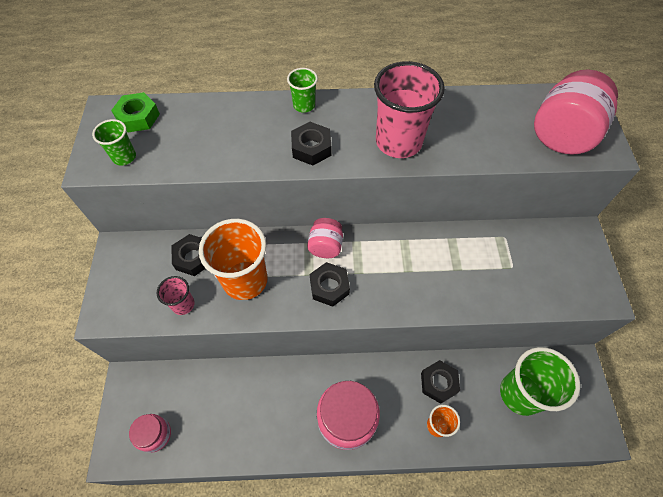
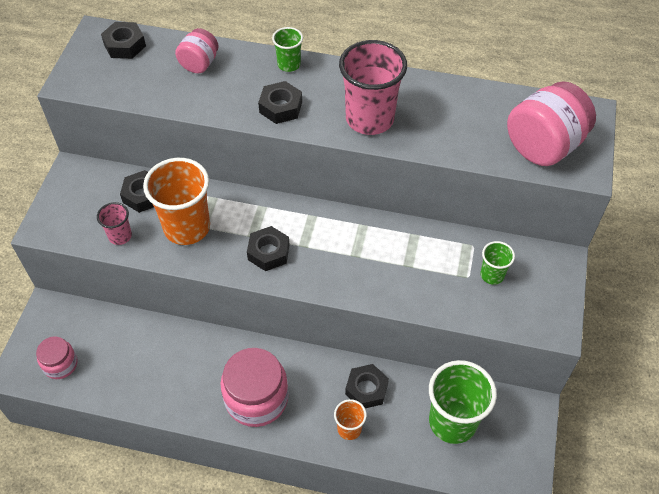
camera: 15 degrees right, 5 degrees down
green cup [92,119,136,165] -> green cup moved to [480,241,515,285]
green nut [111,92,160,133] -> black nut [101,22,146,59]
pink jar [307,218,343,258] -> pink jar moved to [175,28,219,73]

